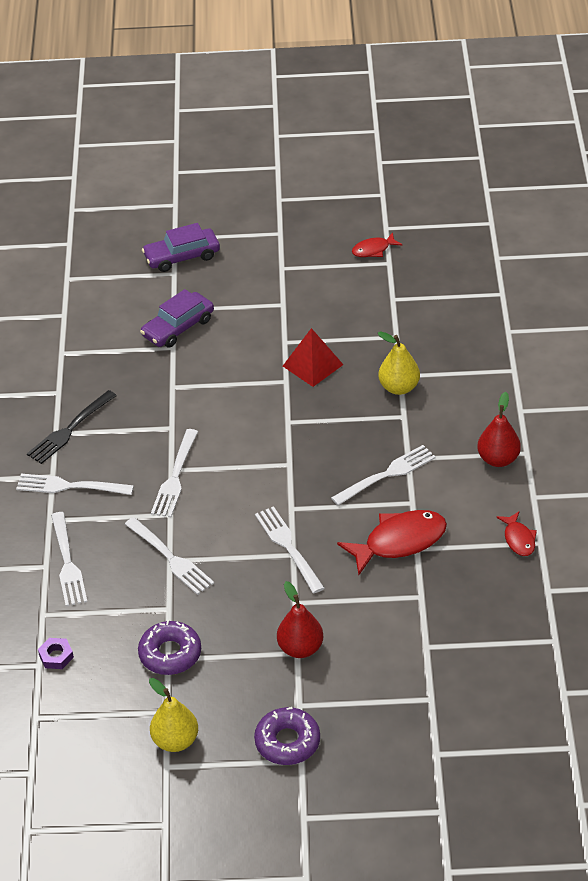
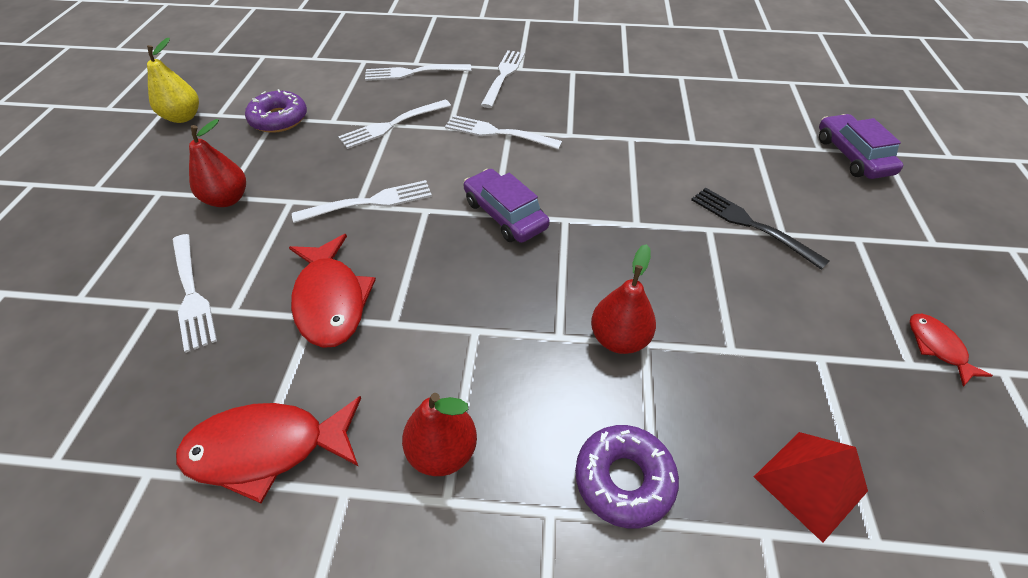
camera: 95 degrees right, 5 degrees up
black fork [27,390,117,464] -> black fork moved to [691,187,829,270]
purple nut [38,638,74,669] -> none
purple car [140,289,214,348] -> purple car moved to [464,169,550,243]
purple donut [254,707,320,765] -> purple donut moved to [575,425,679,528]
red pyramid [283,328,343,387] -> red pyramid moved to [754,432,868,543]
white fork [331,445,436,506] -> white fork moved to [172,234,217,353]
yellow pear [378,331,420,395] -> red pear [591,244,656,354]
red fish [496,512,537,556] -> red fish [176,396,361,503], size x1.88

